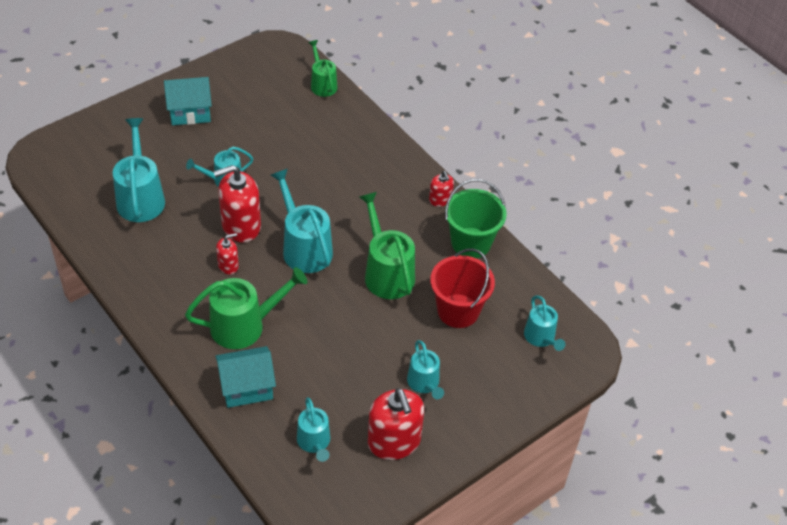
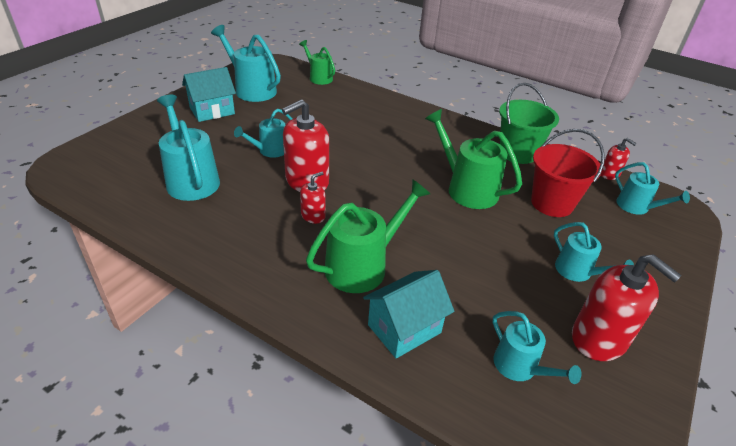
camera: 20 degrees left, 10 degrees down
turquoise watering can [271,169,333,273] -> turquoise watering can moved to [211,25,281,102]
red soap dispenser [429,171,454,207] -> red soap dispenser moved to [601,138,637,180]

